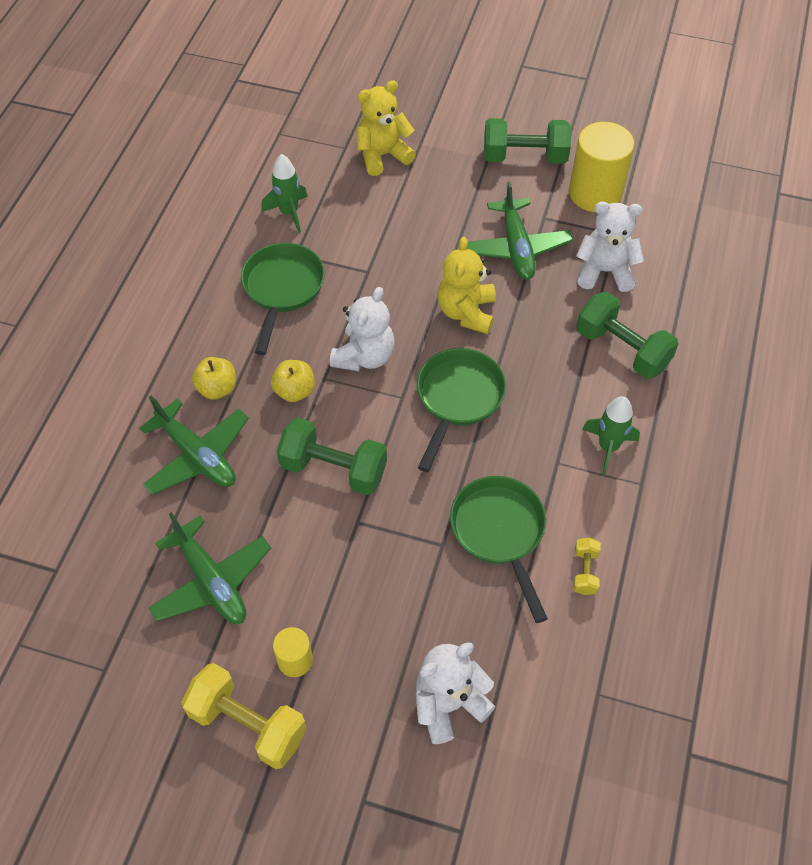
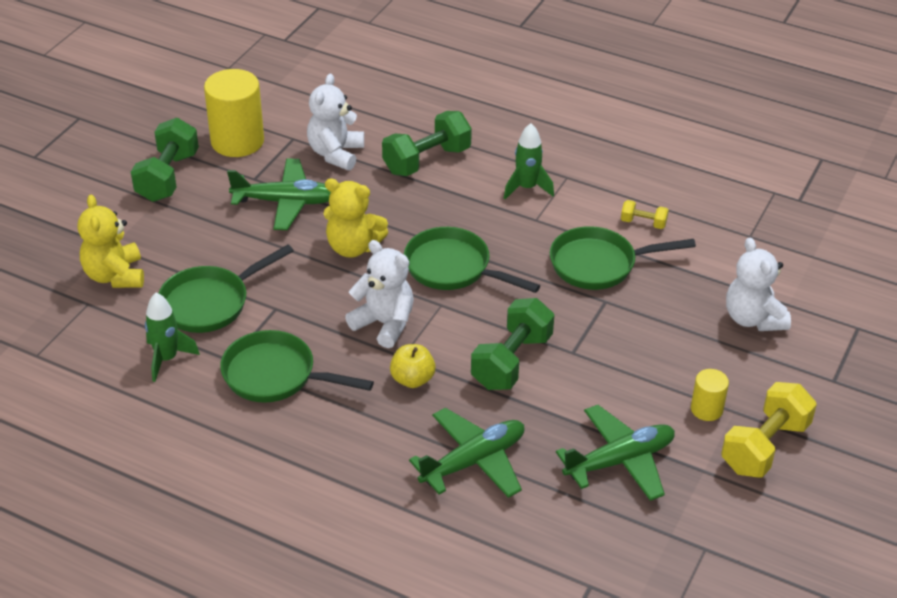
camera: 80 degrees left, 15 degrees down
yellow apple [192,357,236,399] -> none
none -> green pan [158,245,294,333]

